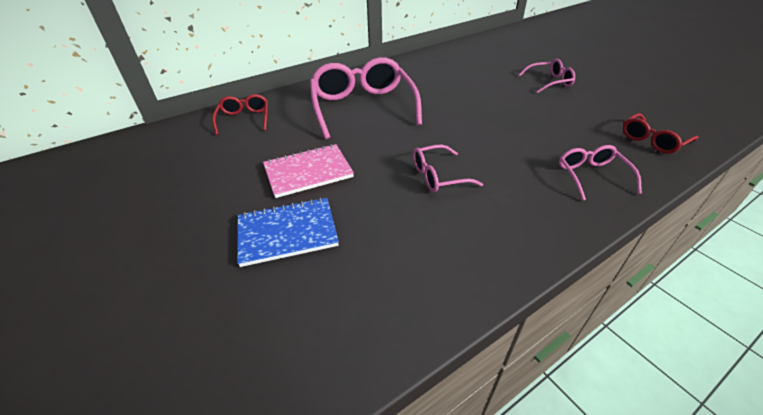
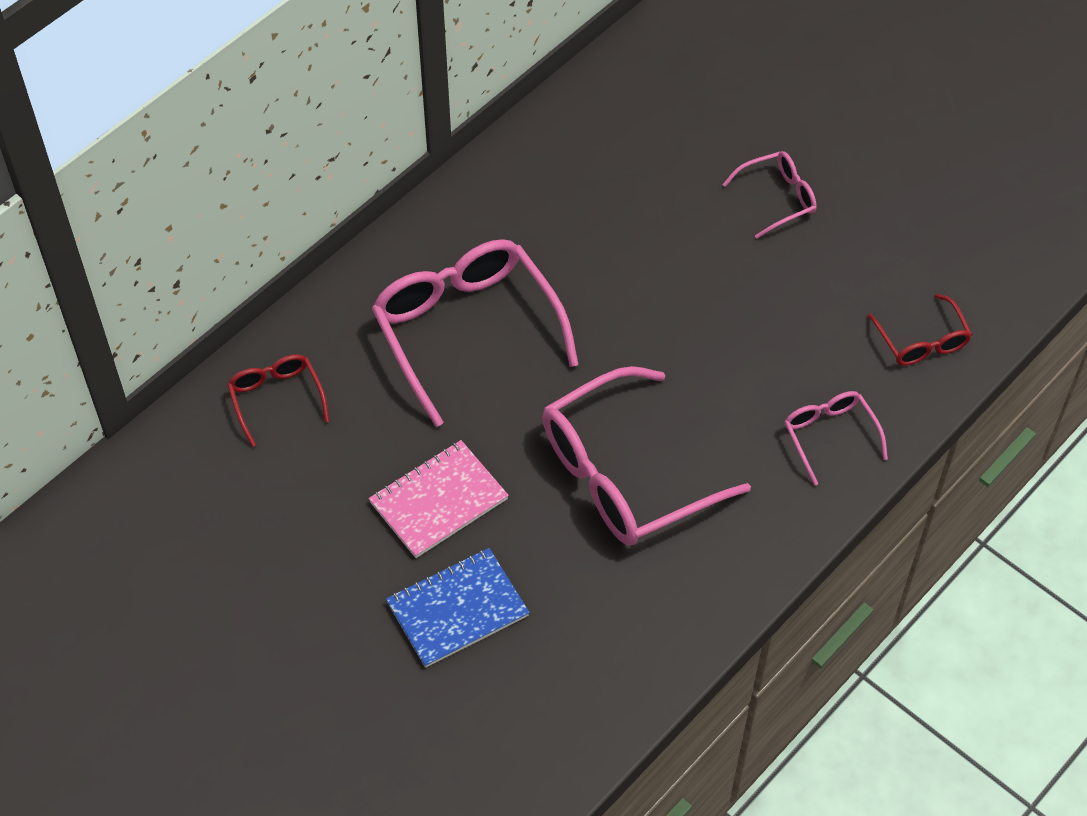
camera: 15 degrees left, 15 degrees up
pink glasses [413,145,483,192] -> pink glasses [542,366,751,546], size x2.00
red glasses [623,113,699,154] -> red glasses turned 60 degrees counterclockwise [868,294,972,366]

